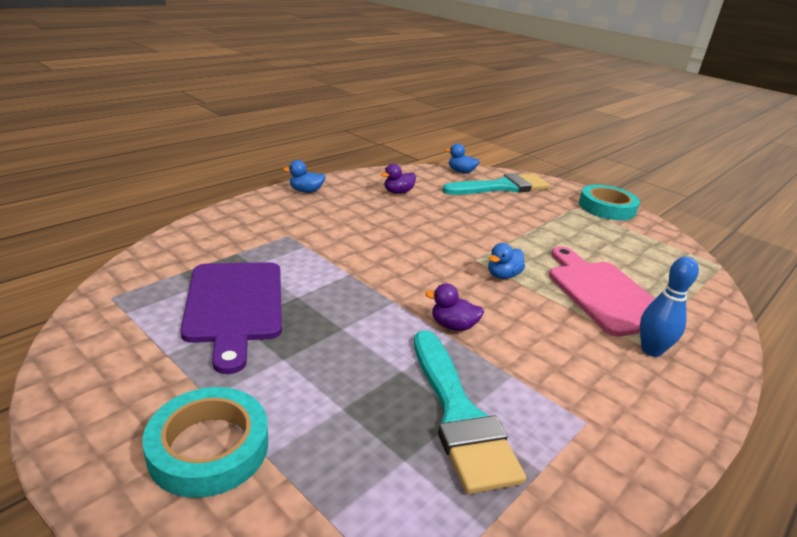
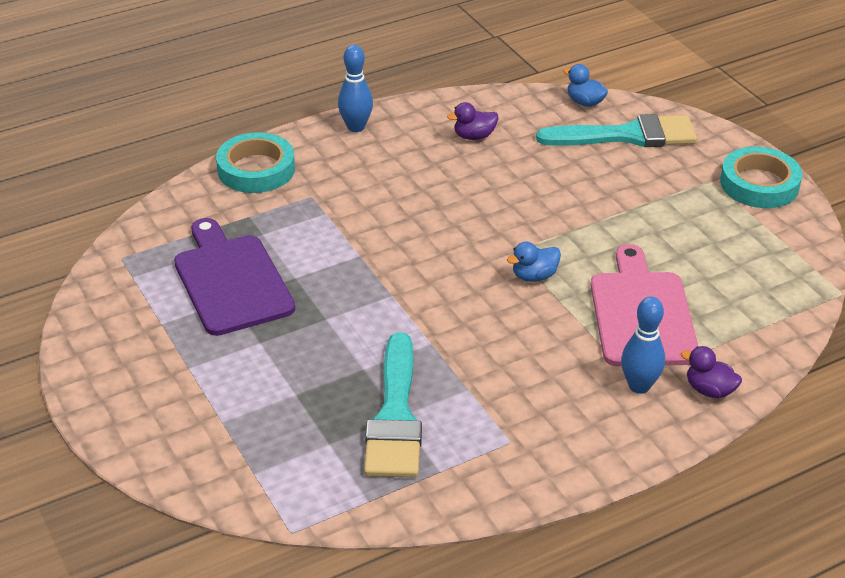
camera: 20 degrees right, 10 degrees up
turquoise tape [142,387,268,498] -> turquoise tape moved to [216,132,295,193]
purple cutting board [180,262,282,374] -> purple cutting board turned 150 degrees clockwise [174,218,295,336]
blue duck [283,160,326,193] -> blue bowling pin [338,45,373,132]
purple duck [425,283,484,331] -> purple duck moved to [681,346,742,399]

